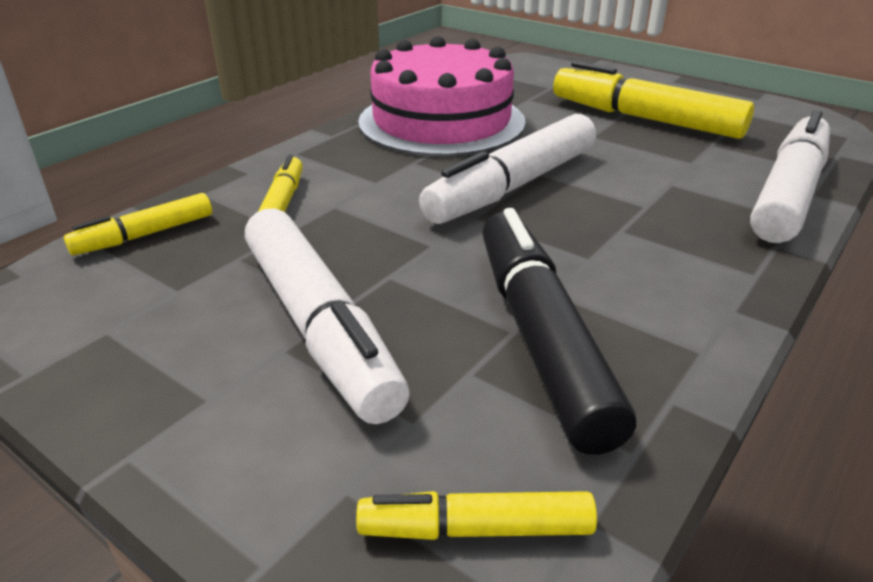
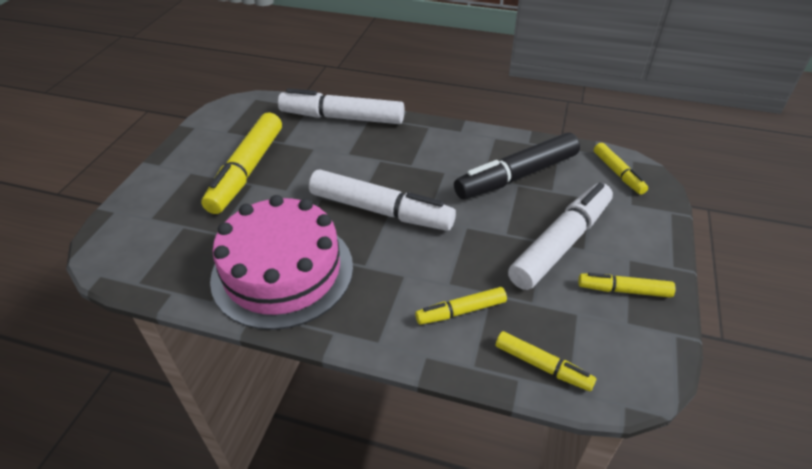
camera: 110 degrees left, 10 degrees up
none -> yellow marker [578,273,675,298]

